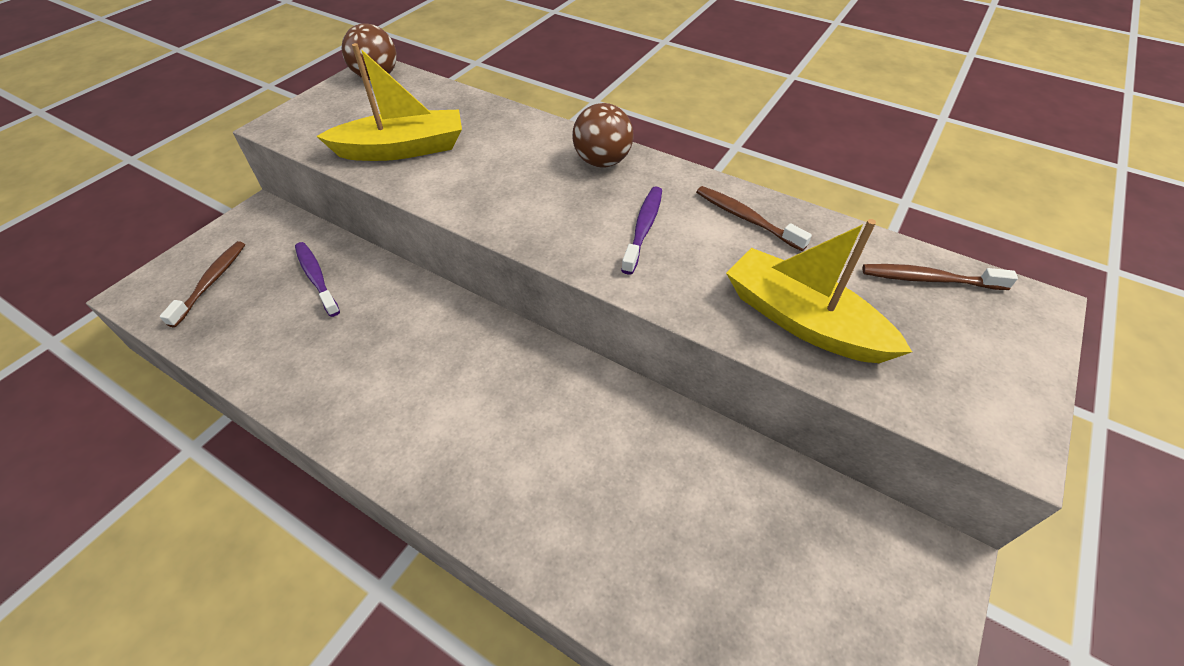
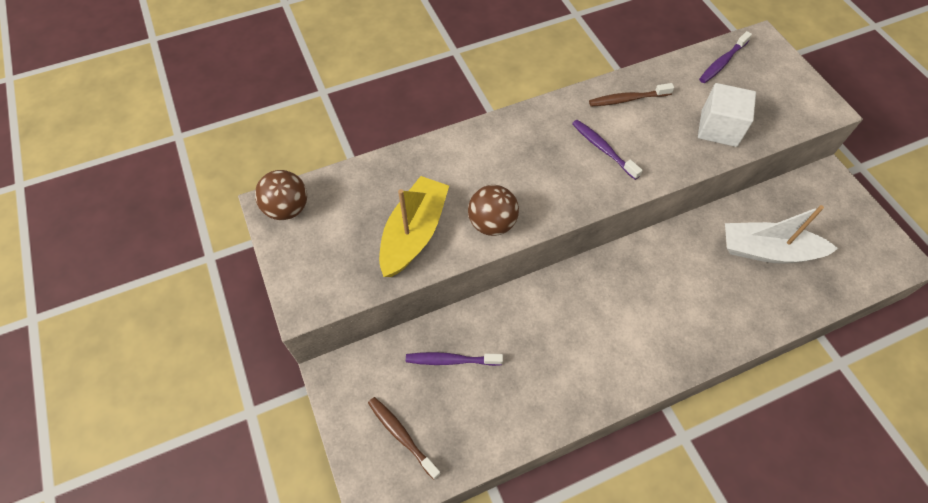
camera: 55 degrees left, 10 degrees up
brown ball [572,103,634,168] -> brown ball moved to [468,185,519,236]
yellow boat [726,219,912,363] -> white cube [698,83,756,147]
brown toothbrush [863,264,1018,290] -> purple toothbrush [699,31,752,83]
none -> white boat [725,205,838,264]

